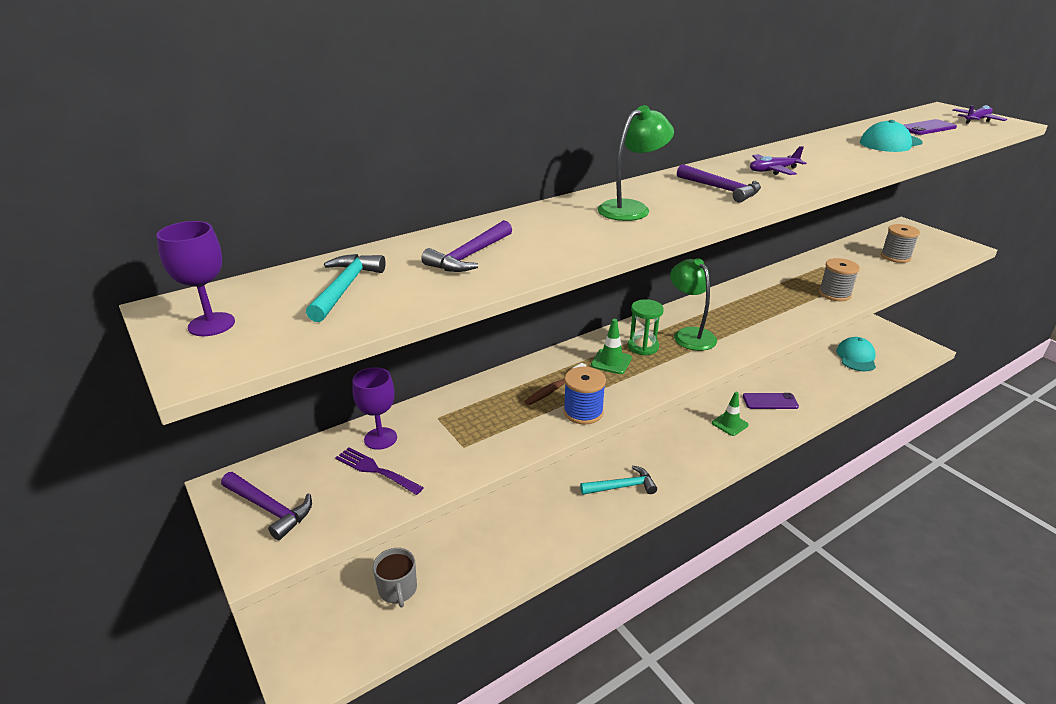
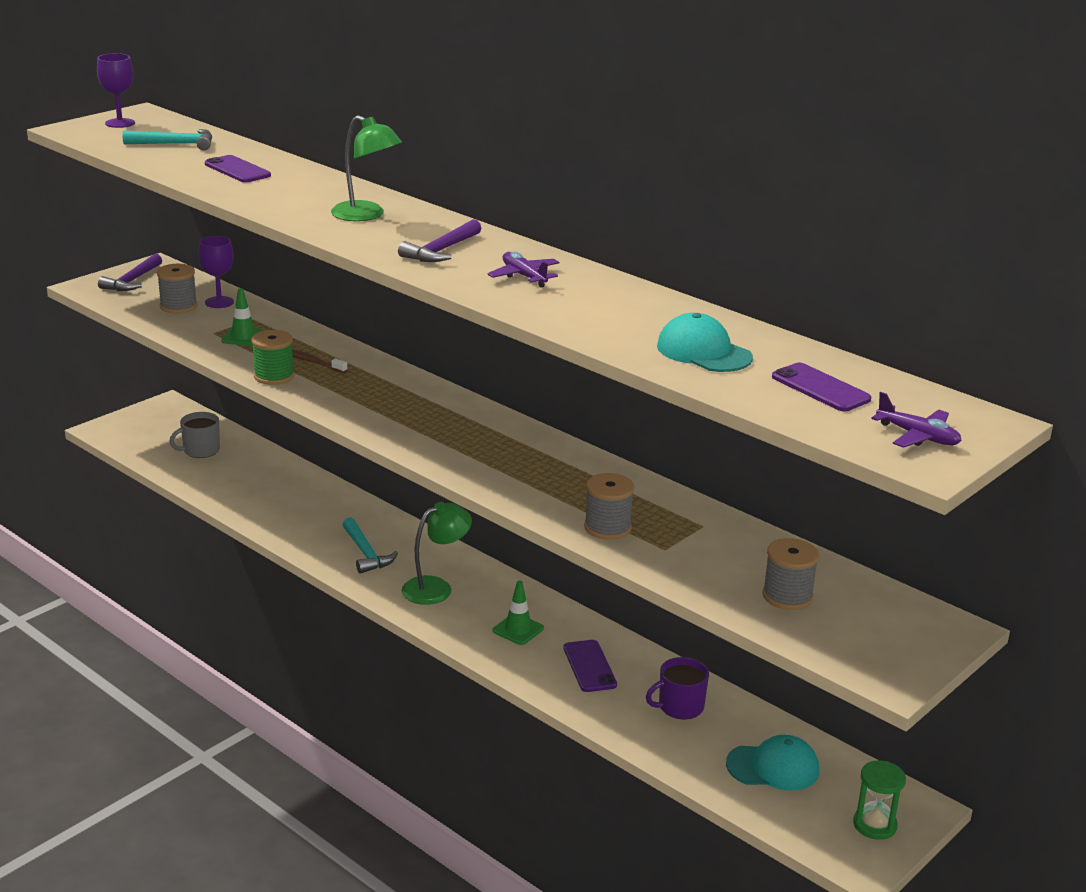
camera: 75 degrees right, 5 degrees down
purple fork [335,447,424,495] -> grey spool [157,264,197,313]
purple hammer [421,220,512,272] -> purple phone [205,155,271,182]
blue spool [563,367,606,425] -> green spool [252,330,294,385]
green traffic cone [591,319,632,374] -> green traffic cone moved to [221,288,265,346]
green hourglass [628,299,664,355] -> green hourglass moved to [853,760,906,840]
green lamp [670,258,717,351] -> green lamp moved to [402,502,472,605]
none -> purple mug [646,657,709,719]

